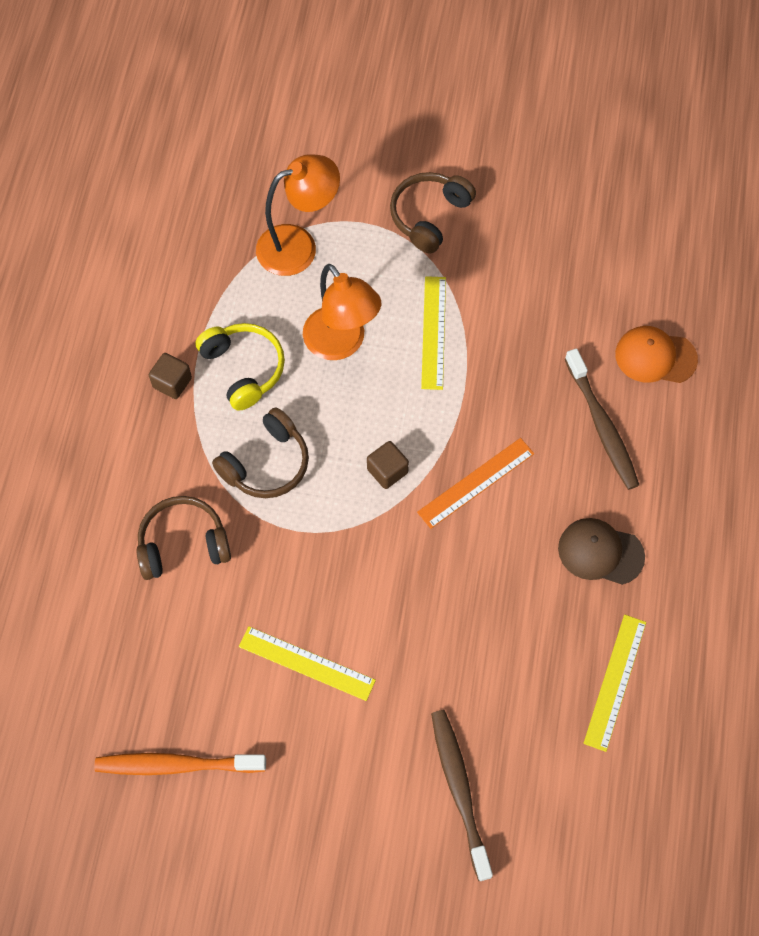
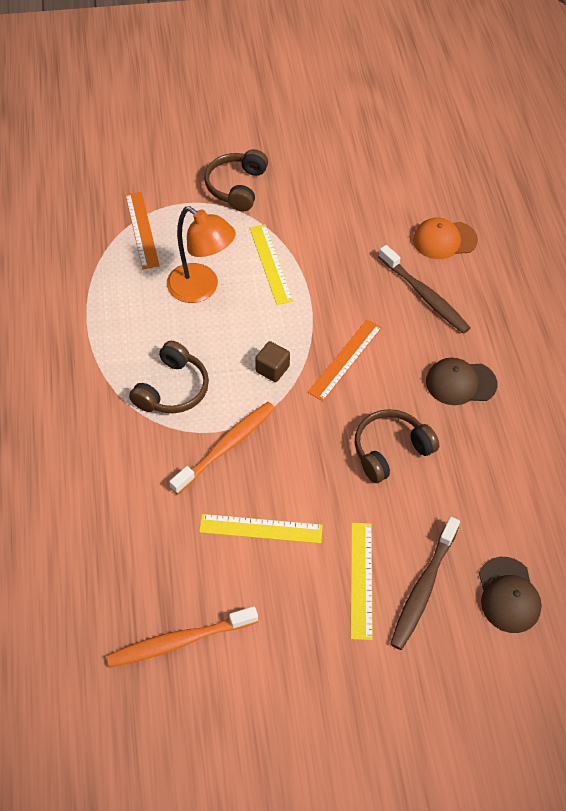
camera: 20 degrees left, 10 degrees down
brown headphones [136,496,231,580] -> brown headphones moved to [355,409,439,483]
brown cube [149,353,192,399] -> none
yellow headphones [195,323,285,411] -> none
orange lamp [256,154,340,276] -> orange ruler [125,192,159,269]
brown toothbrush [431,710,493,881] -> brown toothbrush turned 120 degrees counterclockwise [390,517,460,650]
yellow ruler [583,614,646,752] -> yellow ruler moved to [351,523,373,640]
none -> orange toothbrush [169,402,275,495]
none -> brown cap [479,557,542,633]

